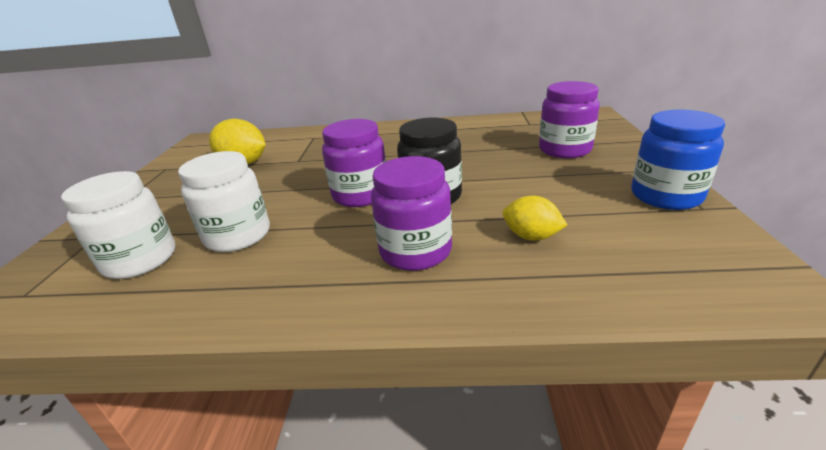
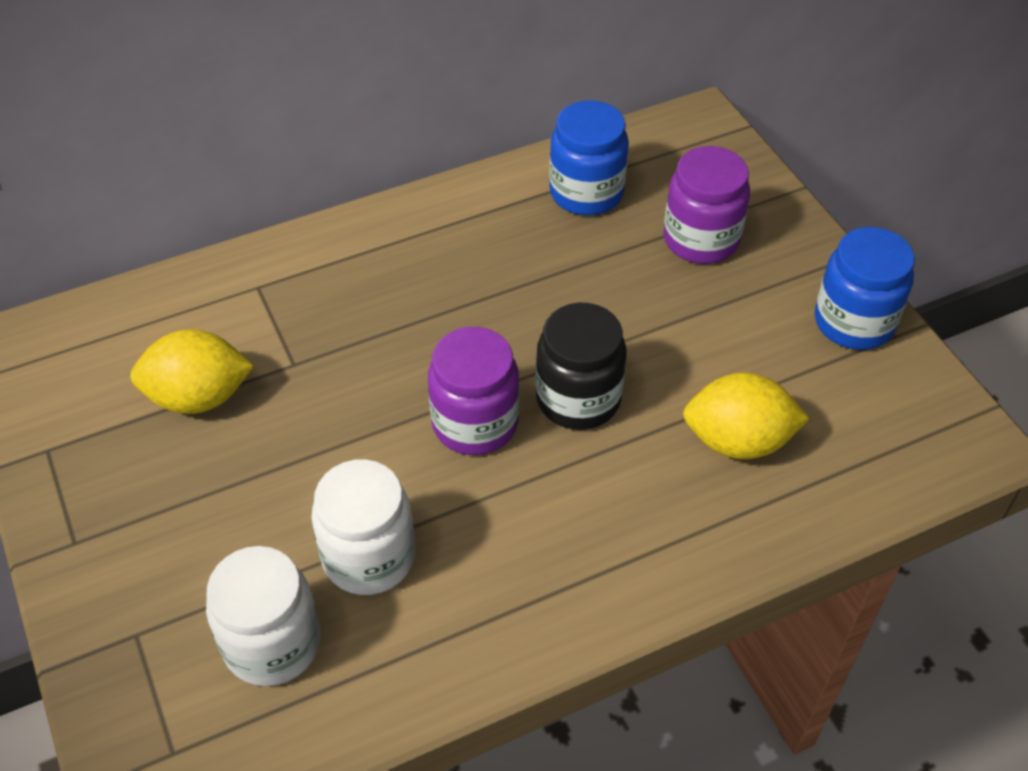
camera: 30 degrees left, 20 degrees up
purple jar [371,156,452,271] -> none
yellow lemon [503,196,567,241] -> yellow lemon [683,373,810,459], size x1.60
none -> blue jar [549,100,629,216]

